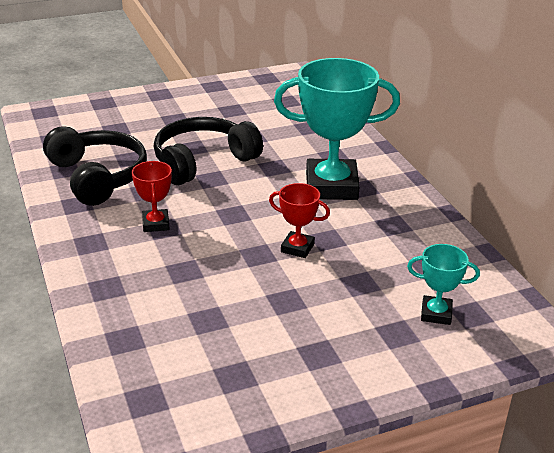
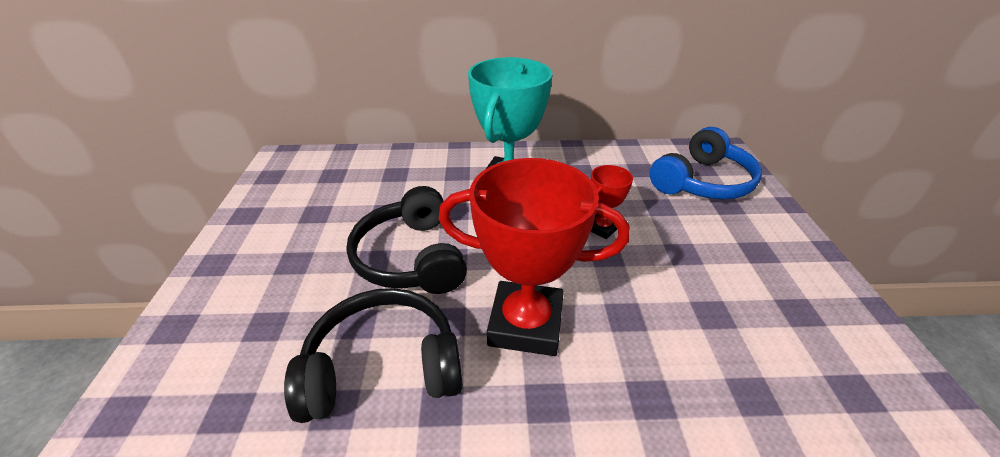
camera: 70 degrees left, 5 degrees up
red trophy [132,161,172,232] -> red trophy [439,158,630,356], size x2.10
turquoise trophy [407,244,480,325] -> blue headphones [650,127,762,200]

